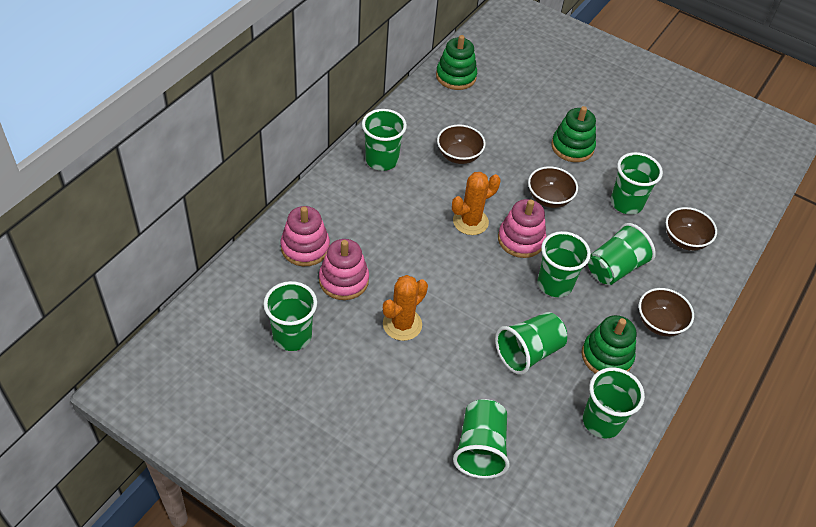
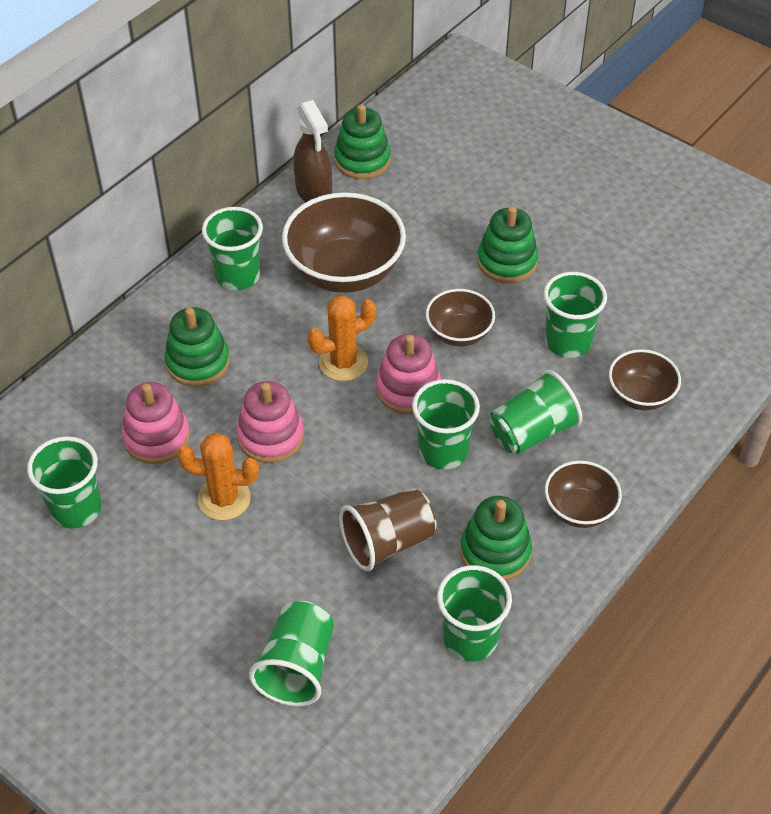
camera: 10 degrees right, 0 degrees up
pink stacking toy [281,206,330,266] -> pink stacking toy moved to [236,381,304,463]
orange cactus [383,275,428,341] -> orange cactus turned 45 degrees clockwise [177,433,259,520]
brown bowl [437,124,486,164] -> brown bowl [282,192,406,293], size x1.83
green cup [495,312,567,375] -> brown cup [339,488,436,571]
none -> green stacking toy [164,307,230,387]
none -> brown spray bottle [294,100,332,202]

